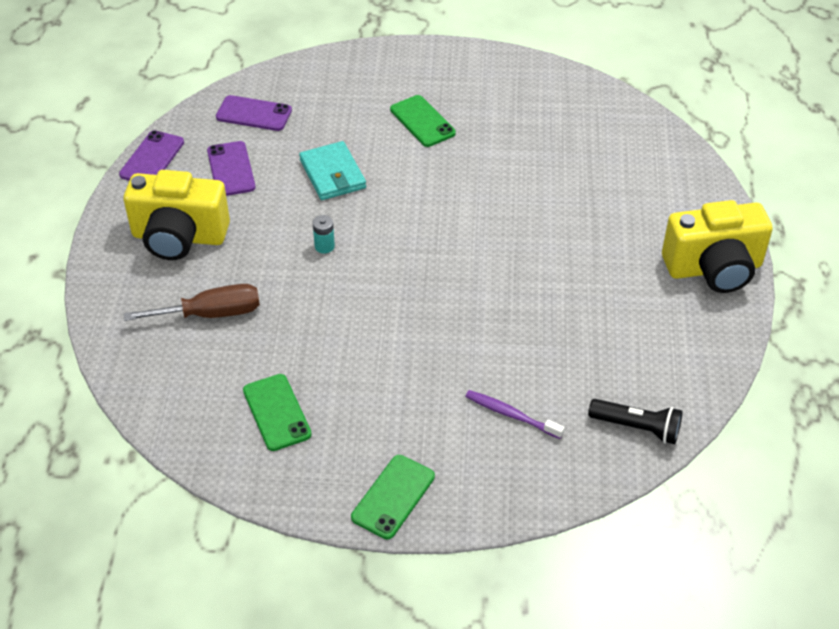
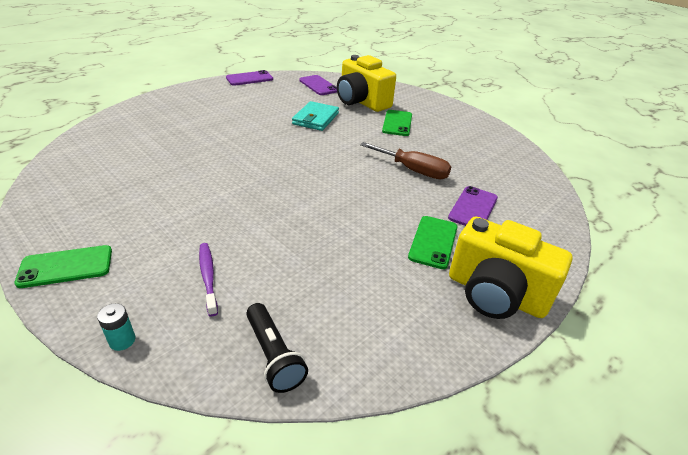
camera: 40 degrees right, 10 degrees down
yellow camera [123,170,230,260] -> yellow camera moved to [337,55,396,112]
brown screwdriver [124,284,260,321] -> brown screwdriver moved to [360,142,451,180]
purple phone [207,141,256,196] -> purple phone moved to [448,186,498,226]
green phone [243,374,312,451] -> green phone moved to [408,216,457,269]
turquoise battery [313,215,335,253] -> turquoise battery moved to [97,303,135,351]

